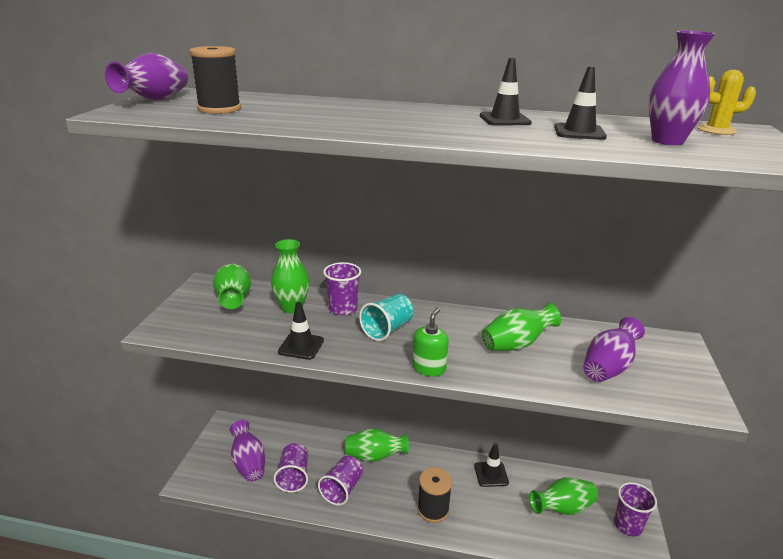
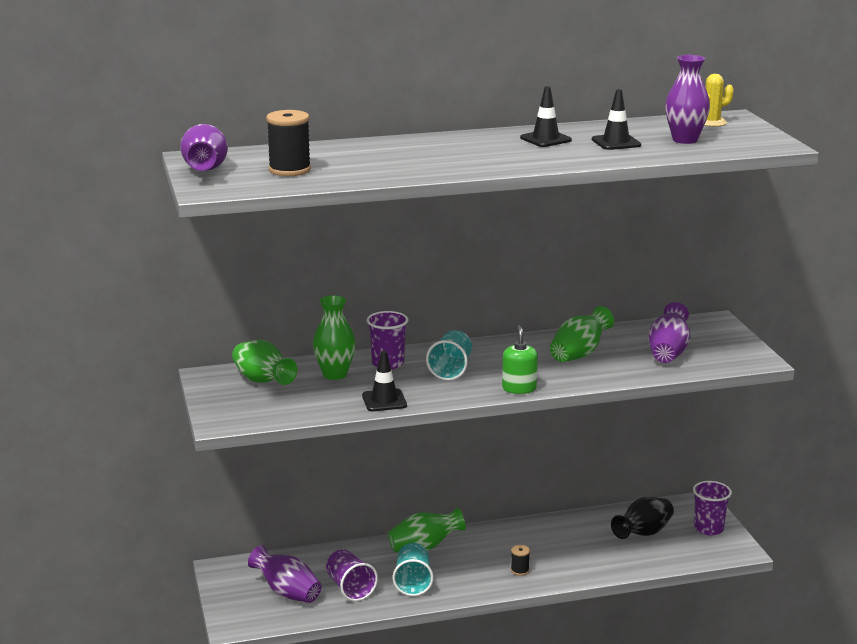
camera: 25 degrees left, 5 degrees down
purple cup [318,456,363,505] -> turquoise cup [393,543,433,596]
black spool [417,467,452,523] -> black spool [511,545,530,576], size x0.51
black traffic cone [474,443,509,487] -> none
green vase [529,477,598,515] -> black vase [611,497,674,539]

